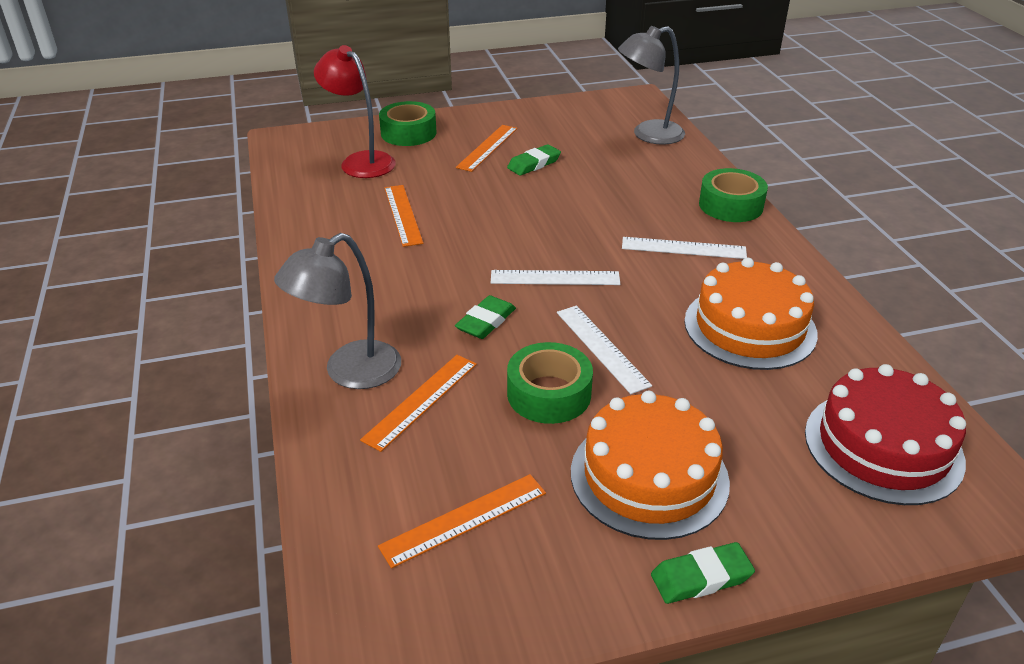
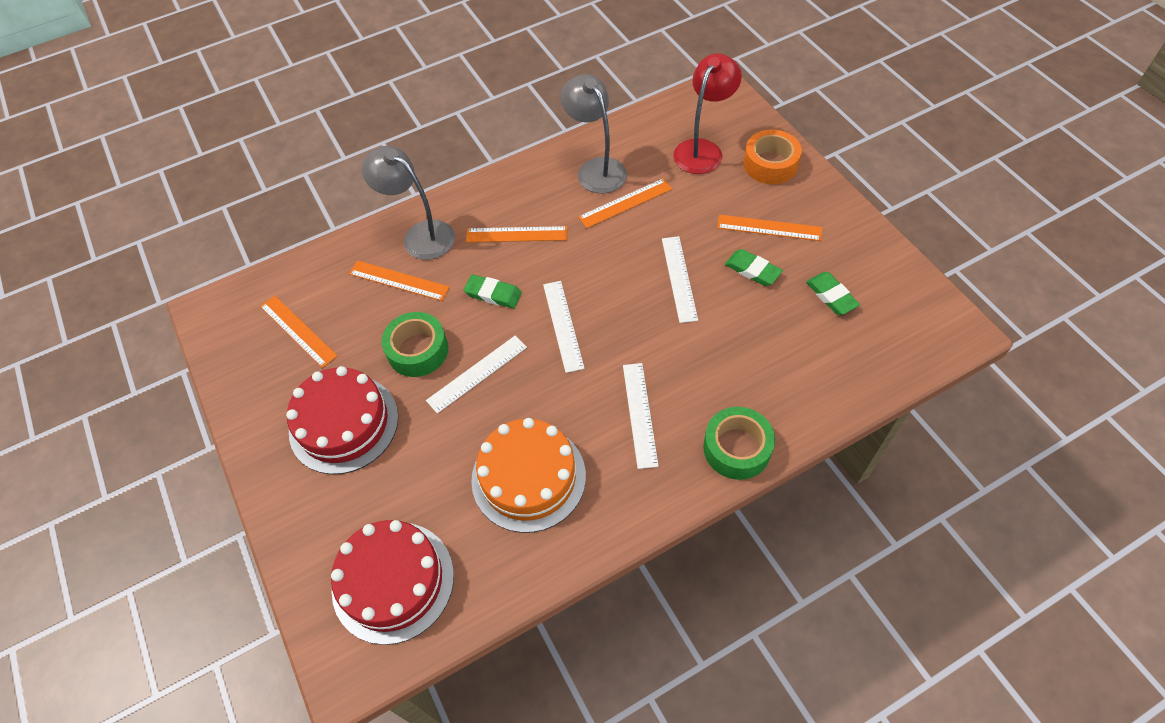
camera: 80 degrees right, 20 degrees up
green tape [379,101,436,146] -> orange tape [743,129,802,184]
orange cake [571,391,730,540] -> red cake [286,366,398,474]
grey lamp [618,26,685,145] -> grey lamp moved to [561,74,627,194]
green eraser [651,542,755,604] -> green eraser moved to [806,272,860,315]
none -> orange ruler [466,226,568,242]
none -> white ruler [662,236,698,323]

